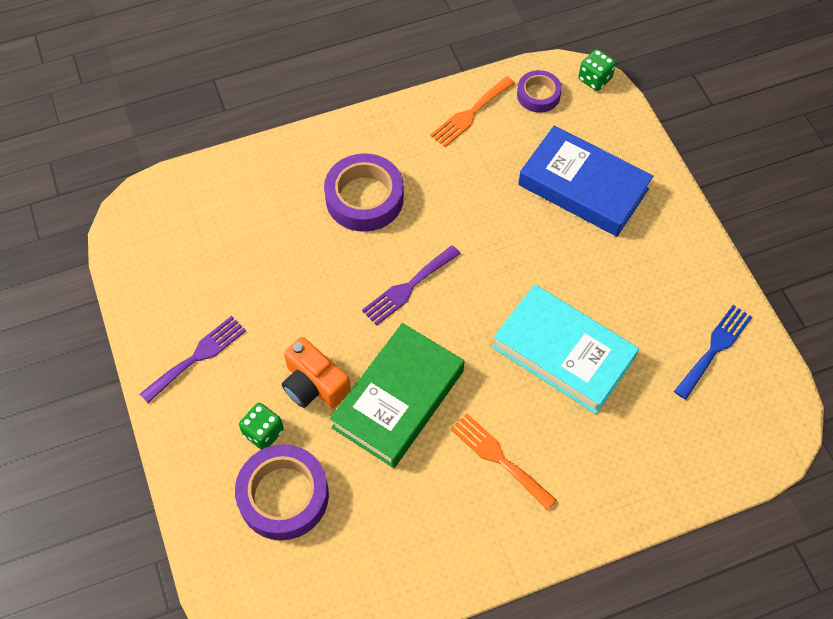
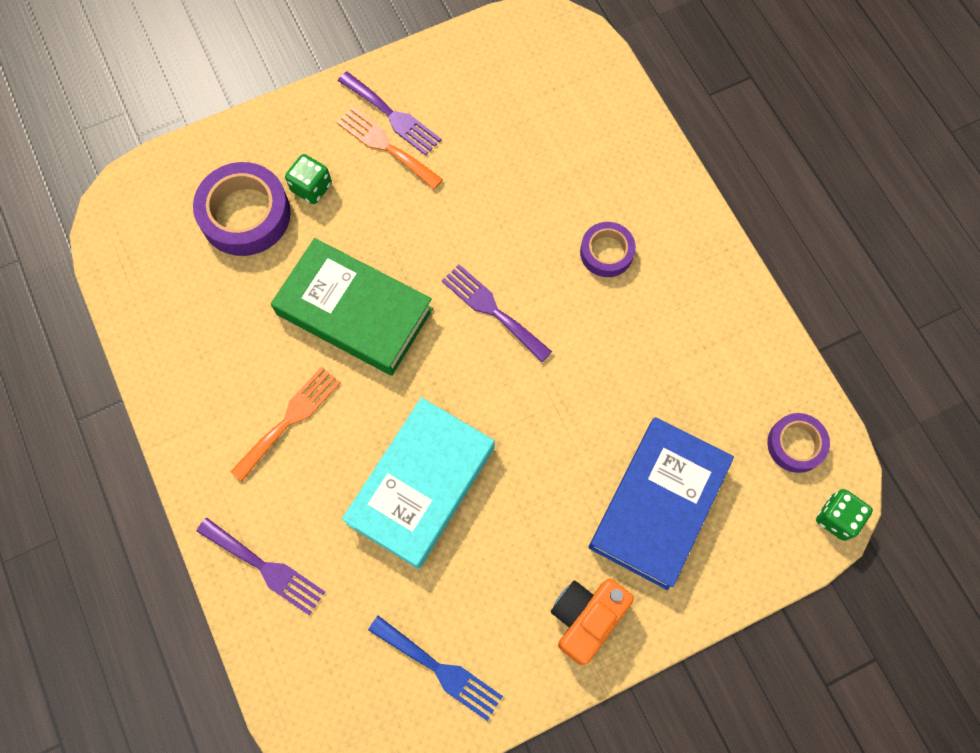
camera: 85 degrees right, 10 degrees up
orange camera [282,337,351,408] -> orange camera moved to [551,578,634,665]
purple tape [324,153,404,232] -> purple tape [580,222,636,277], size x0.59
orange fork [430,76,515,147] -> orange fork moved to [337,107,443,190]
none -> purple fork [197,517,325,615]

